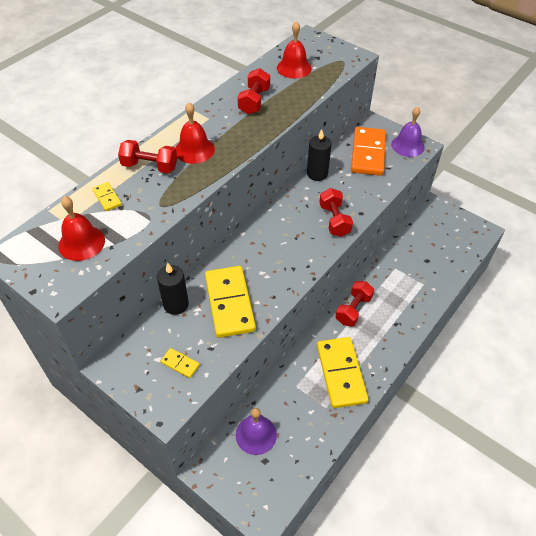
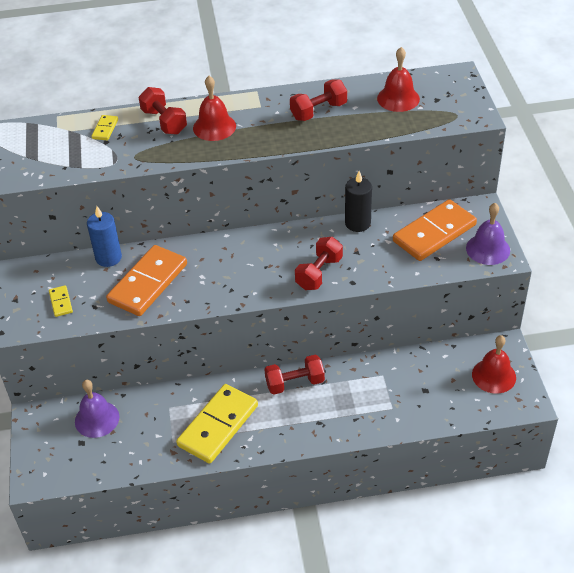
camera: 45 degrees right, 5 degrees down
red bell [58,196,105,261] -> red bell moved to [472,335,516,394]
black candle [157,263,189,315] -> blue candle [87,206,122,267]
yellow domino [205,266,256,338] -> orange domino [106,245,187,316]

